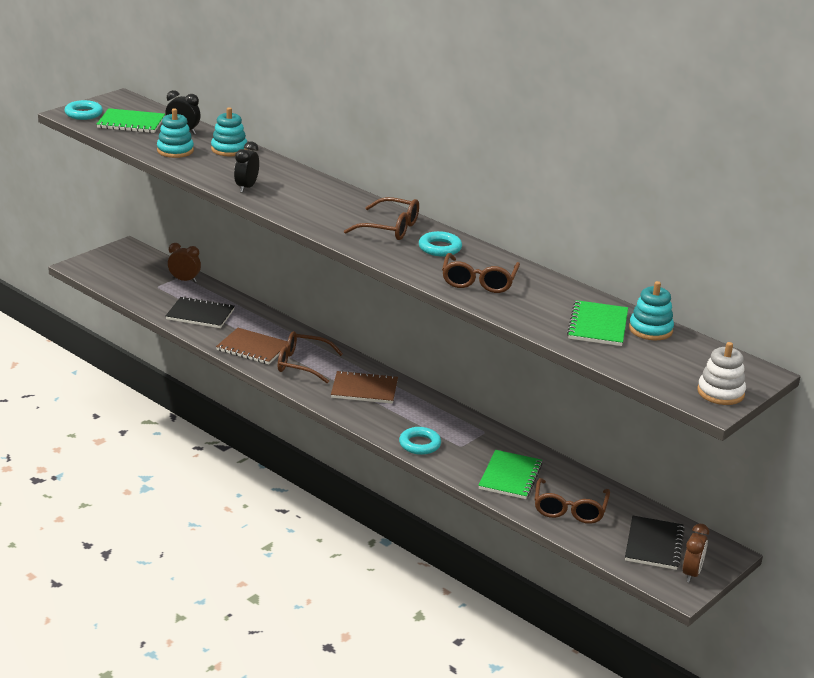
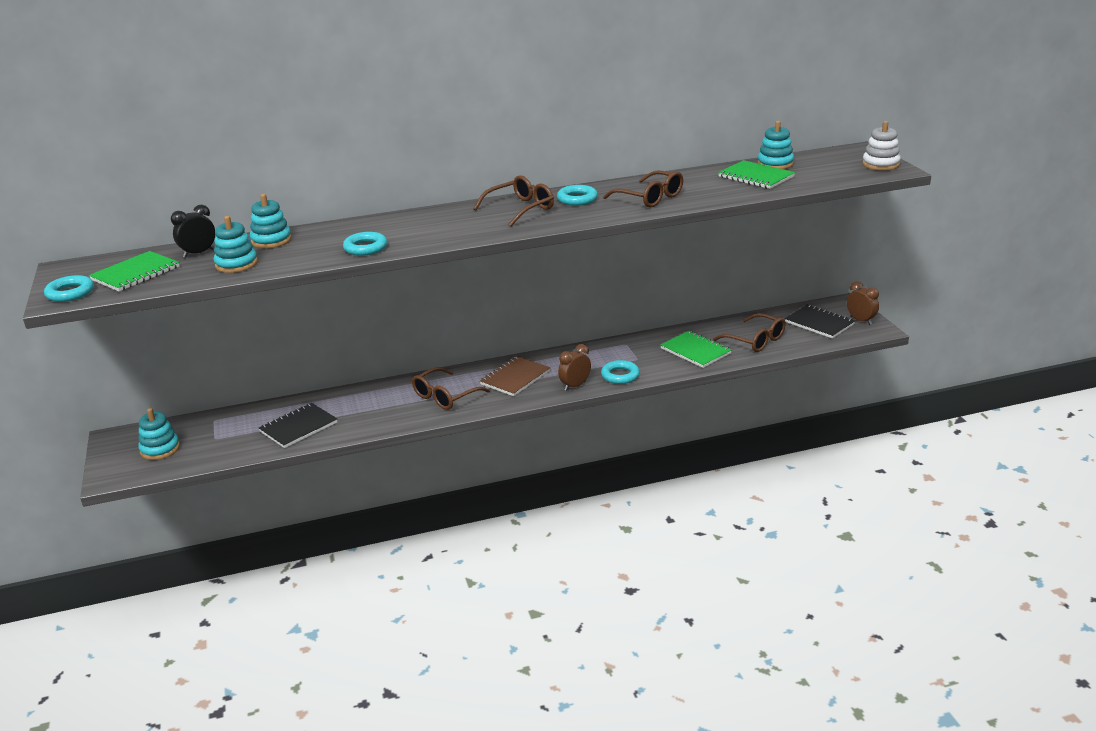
camera: 55 degrees left, 0 degrees up
brown clock [168,243,201,283] -> brown clock moved to [558,344,591,391]
brown notebook [216,328,287,365] -> none
black clock [234,141,259,193] -> turquoise ring [343,232,387,256]
none -> turquoise stacking toy [138,408,180,460]

